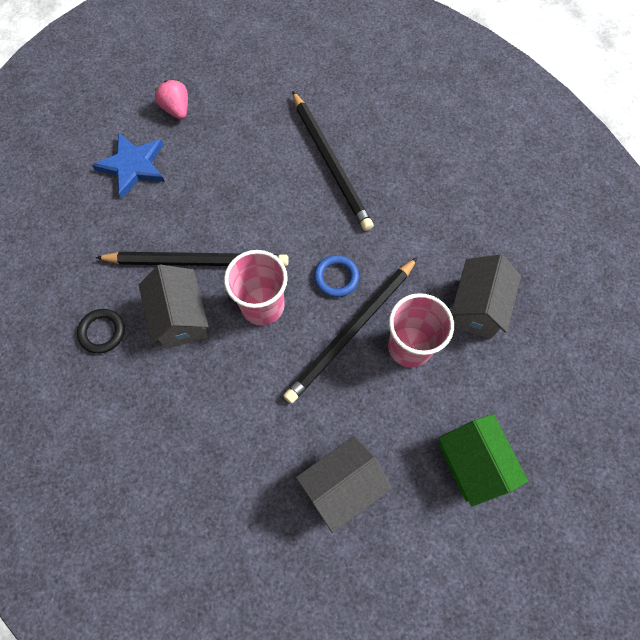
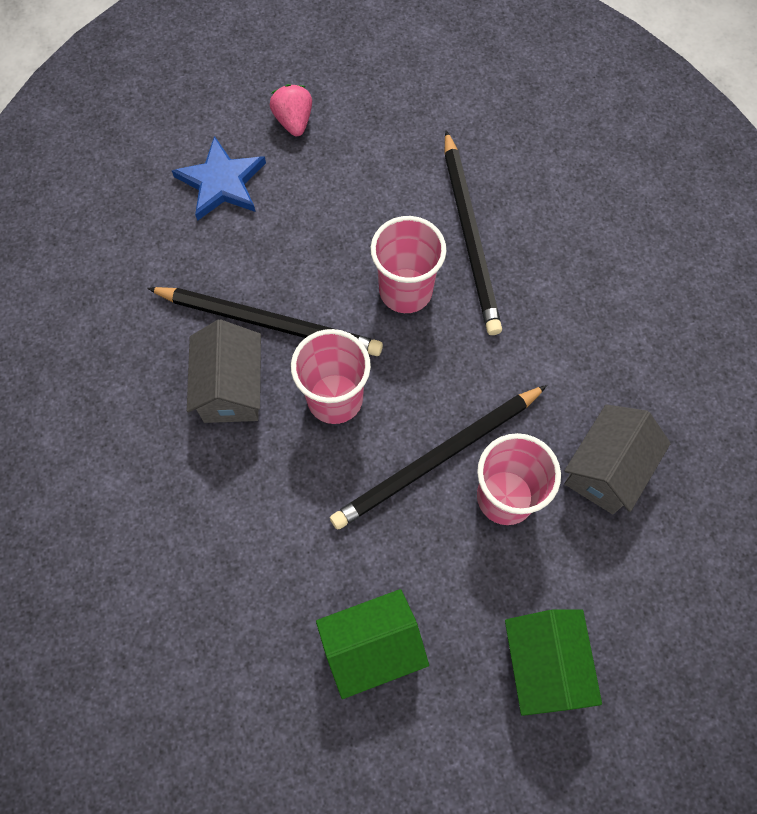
camera: 15 degrees right, 0 degrees up
black ring [77,309,125,354] -> none
grey house [296,436,392,533] -> green house [316,589,429,699]
blue ring [314,255,359,297] -> none
none -> pink cup [371,216,446,313]

